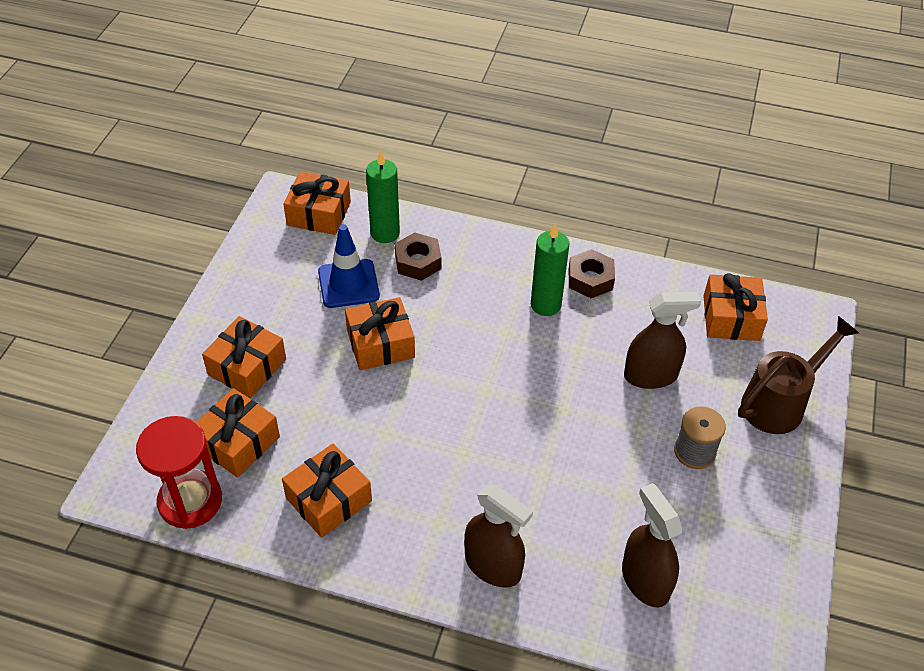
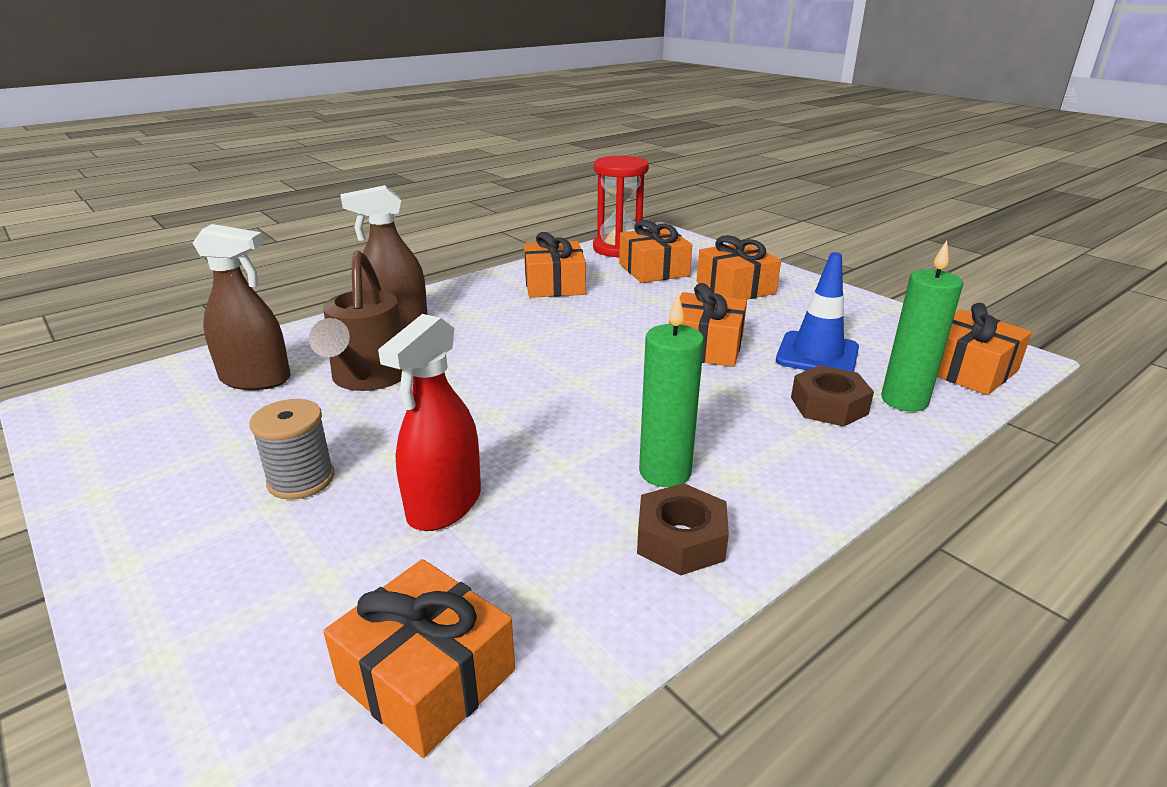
camera: 125 degrees right, 20 degrees down
brown spray bottle [624,292,701,389] -> red spray bottle [378,314,481,531]
brown watering can [738,316,859,434] -> brown watering can moved to [309,251,403,391]

